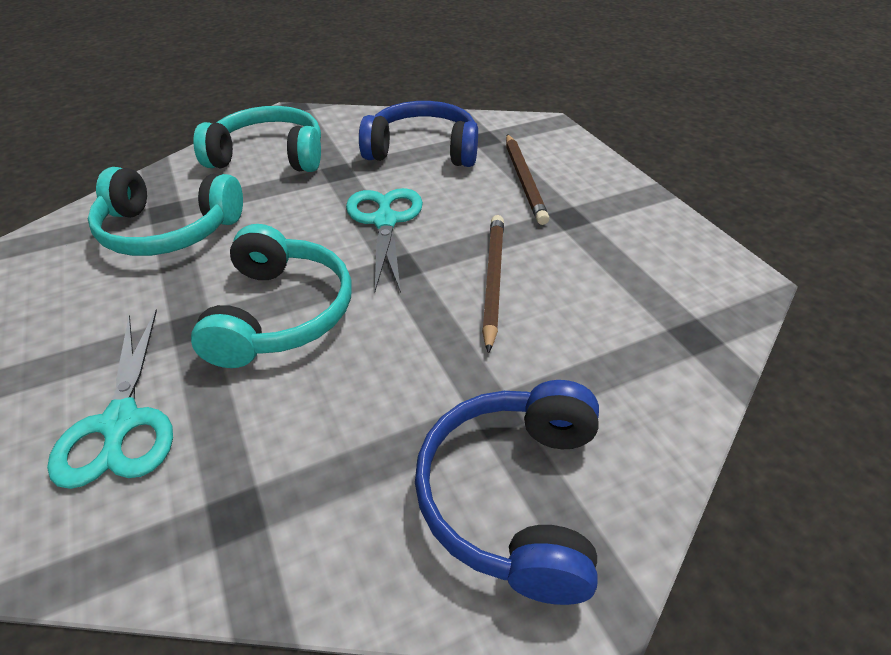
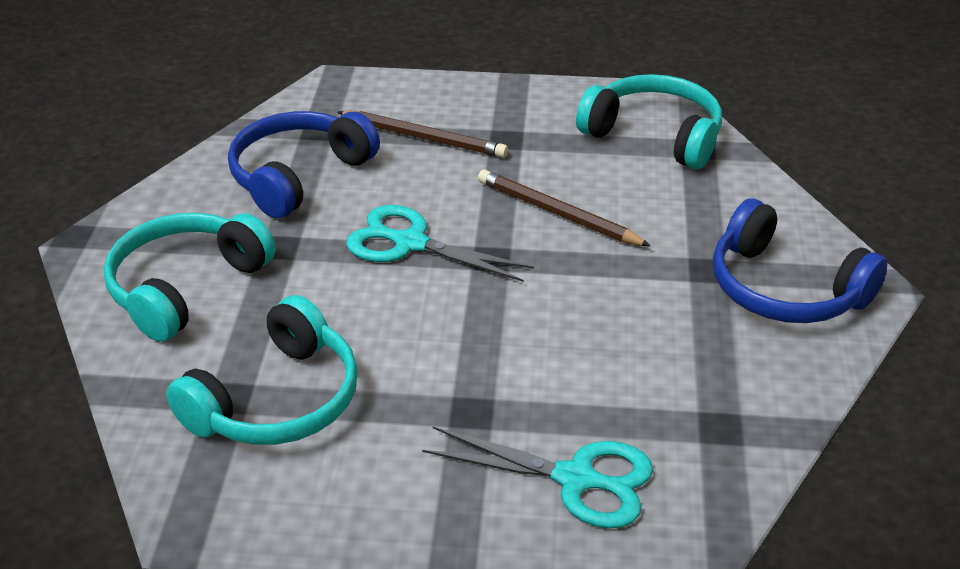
camera: 60 degrees left, 5 degrees down
turquoise headphones [191,224,351,368] -> turquoise headphones moved to [576,74,722,169]

